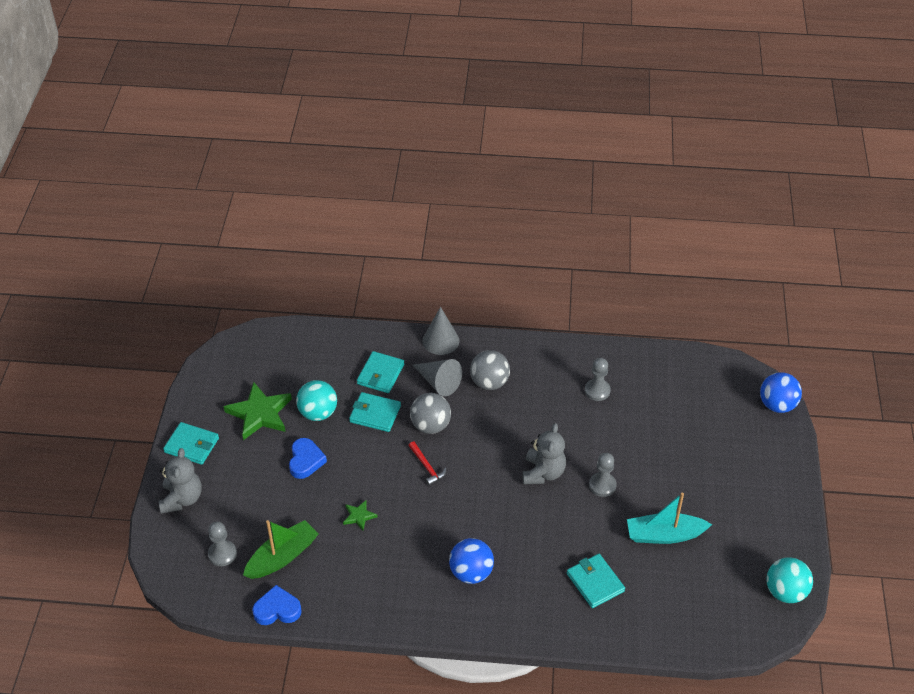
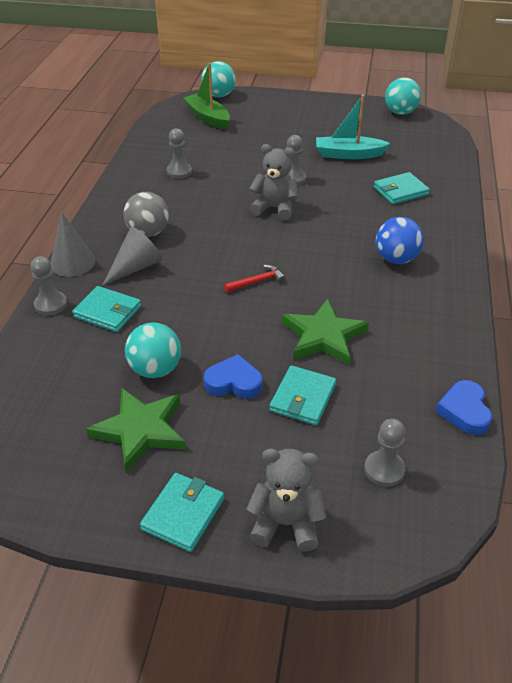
camera: 85 degrees left, 5 degrees down
green boat [243,520,318,579] -> green boat moved to [183,63,230,130]
green star [343,500,378,530] -> green star [282,298,369,365], size x2.07
turquoise wallet [349,392,401,432] -> turquoise wallet moved to [269,365,336,425]
grey ball [410,393,451,434] -> none
turquoise boat [627,493,712,544] -> turquoise boat turned 90 degrees clockwise [316,95,391,159]
blue ball [760,372,802,413] -> turquoise ball [202,61,236,97]
none -> grey pawn [31,256,67,315]

